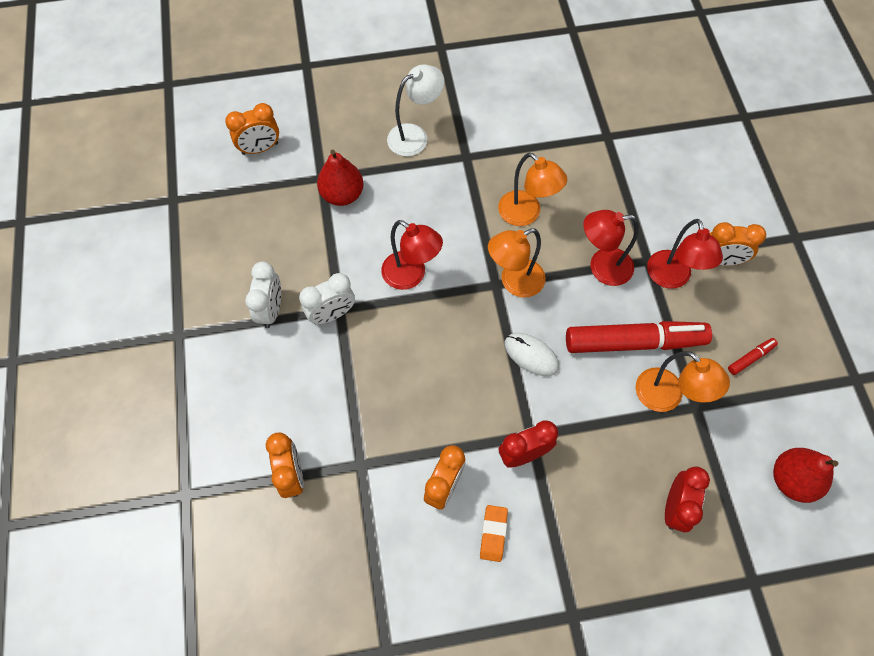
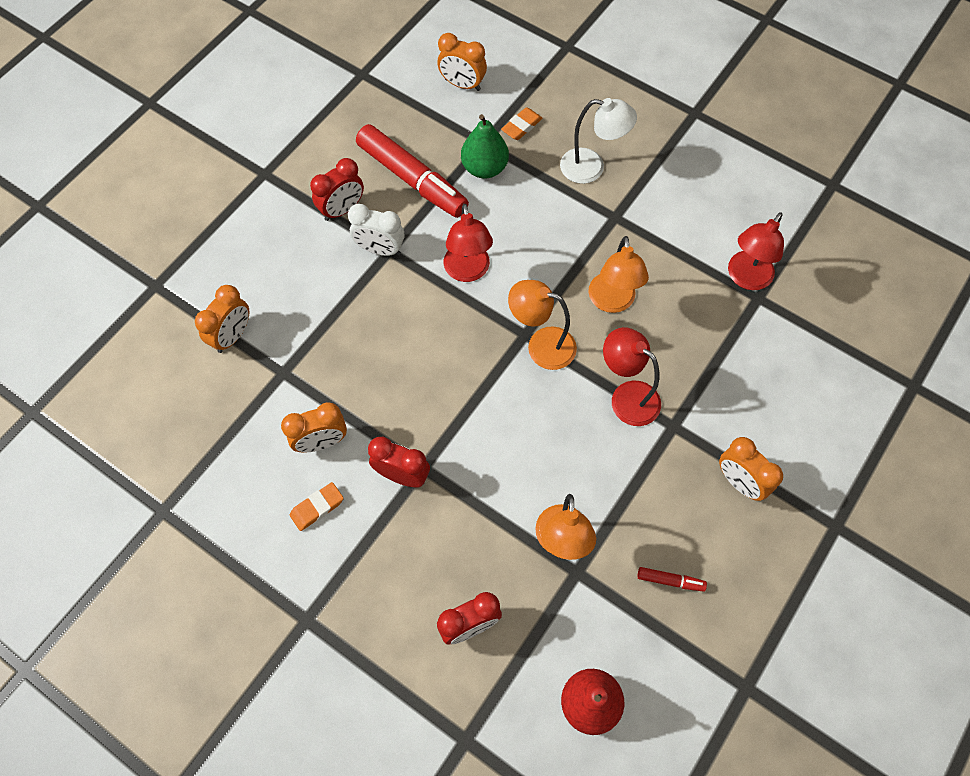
camera: 45 degrees right, 0 degrees up
white clock [245,262,281,328] -> red clock [310,158,364,221]
red pear [317,150,364,206] -> green pear [461,114,509,179]
white mouse [505,333,559,376] -> none
red marker [566,321,712,353] -> red marker moved to [356,124,469,218]
red lamp [647,219,723,289] -> red lamp moved to [728,212,784,290]
none -> orange eraser [501,107,542,140]

